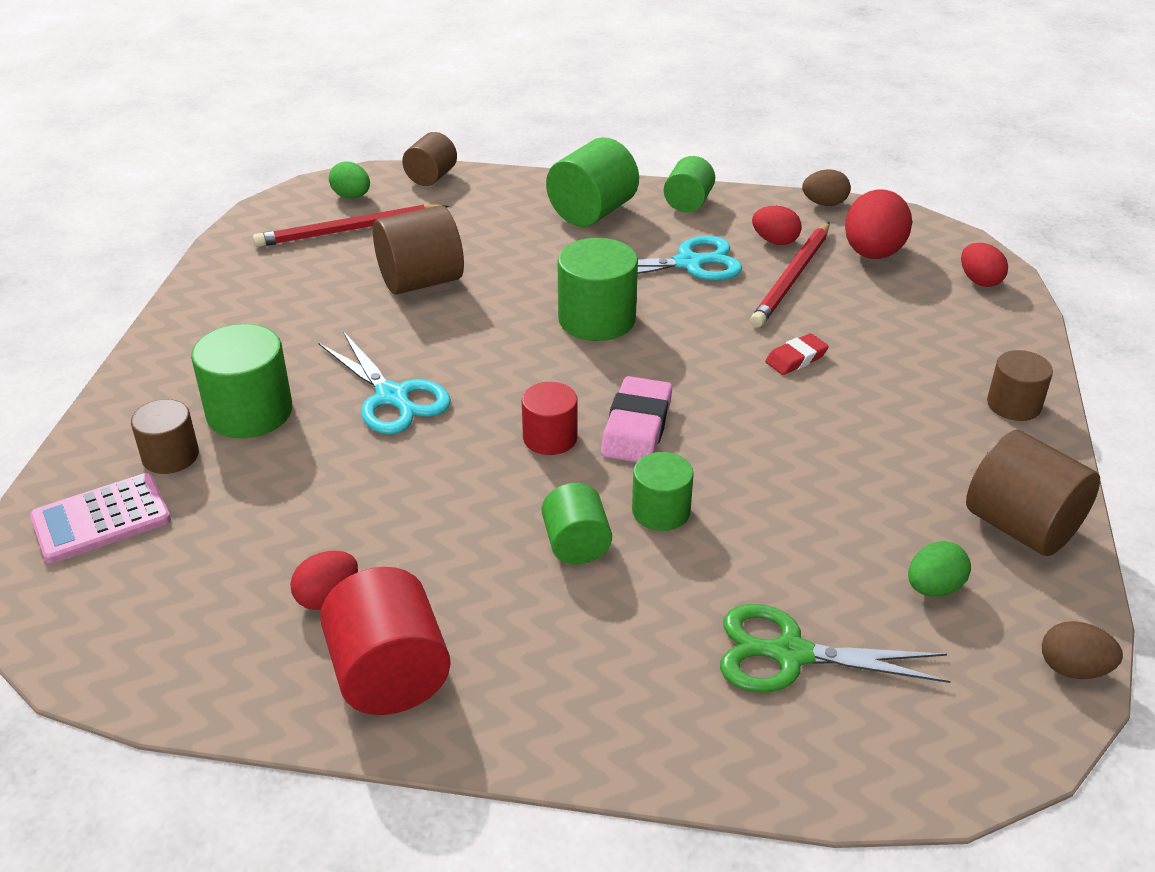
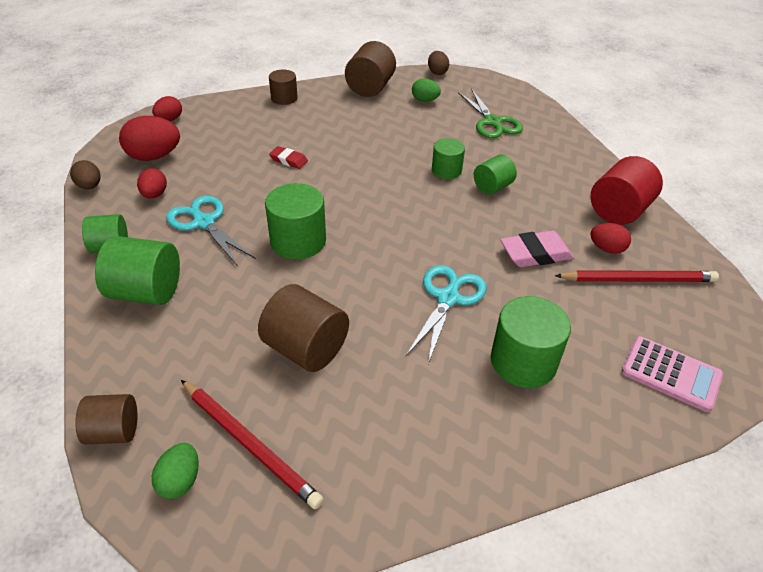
camera: 120 degrees left, 5 degrees up
brown cylinder [131,399,199,474] -> none
red cylinder [522,382,578,455] -> none
pink eraser [601,376,672,462] -> pink eraser moved to [500,231,574,267]
red pencil [750,222,829,327] -> red pencil moved to [555,270,719,282]

